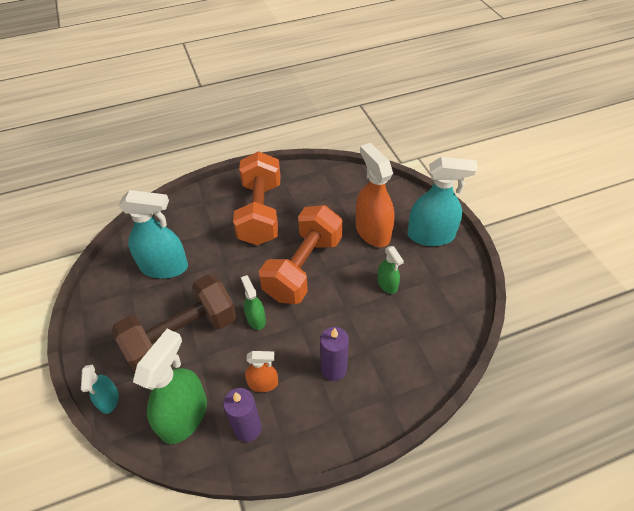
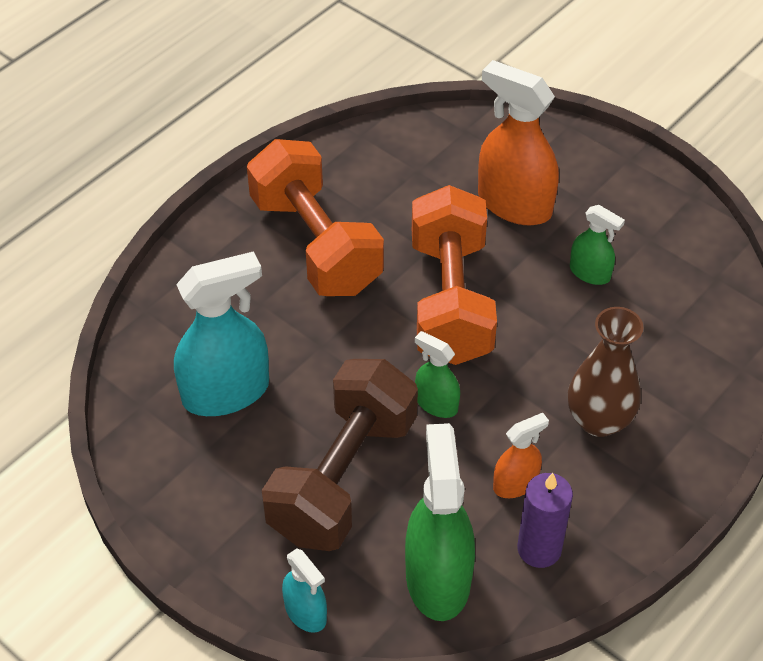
camera: 30 degrees left, 0 degrees up
purple candle [320,327,349,381] -> brown vase [568,307,643,437]
turquoise spray bottle [407,157,478,246] -> none

